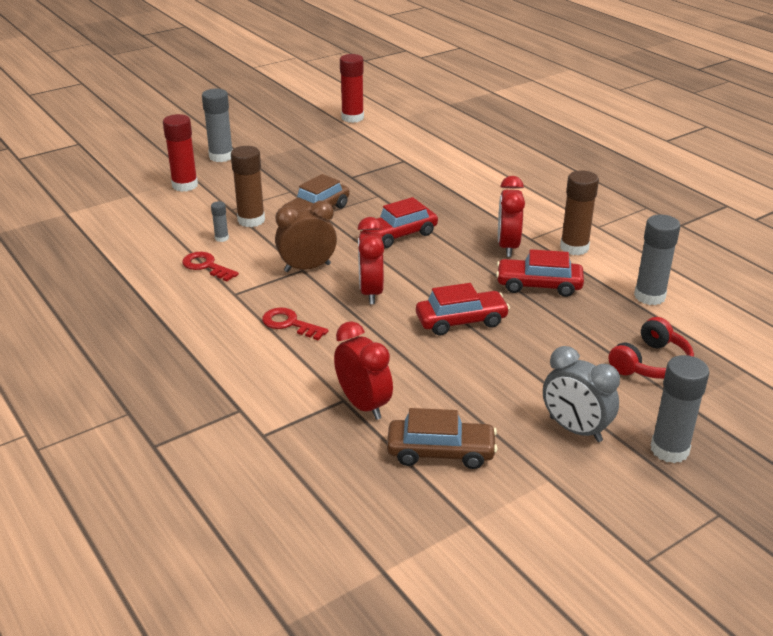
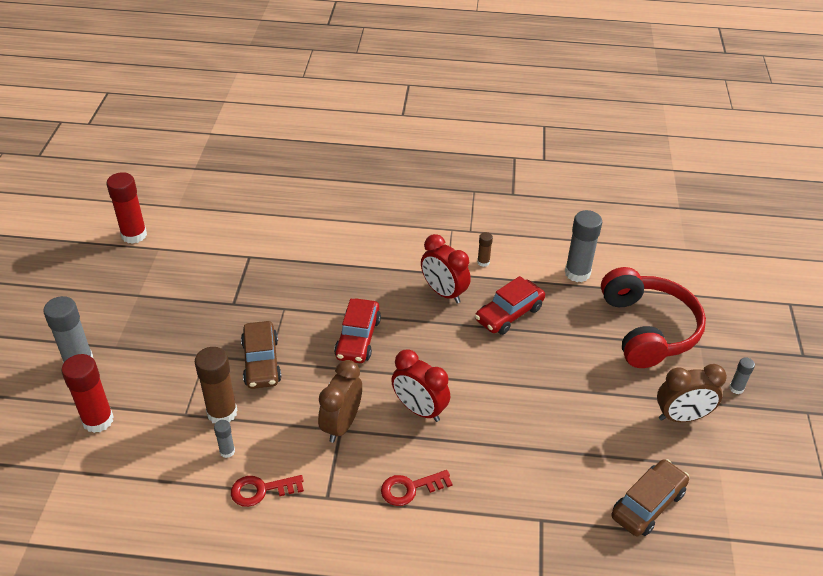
camera: 50 degrees left, 10 degrees up
red clock [334,321,393,420] -> none
red car [416,283,510,335] -> none
grey clock [543,346,620,442] -> brown clock [657,364,727,422]
brown glue stick [560,170,599,256] -> brown glue stick [477,232,493,267], size x0.49
red headphones [609,317,694,379] -> red headphones [601,267,706,368], size x1.66
grey glue stick [651,355,710,463] -> grey glue stick [729,357,755,394], size x0.49

